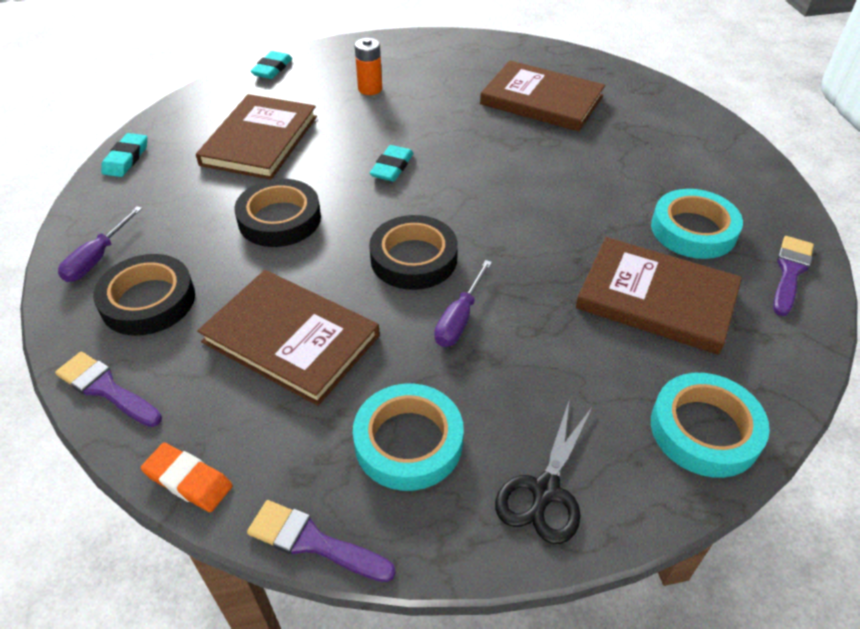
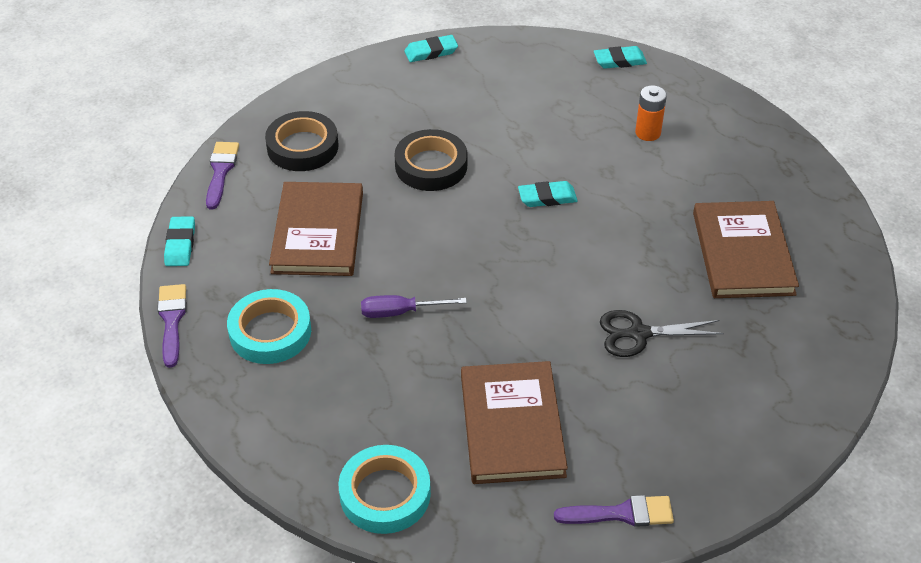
camera: 60 degrees right, 0 degrees up
purple screwdriver [58,206,142,282] -> none
orange eraser [141,443,233,512] -> turquoise eraser [164,216,195,266]
brown book [196,94,317,180] -> none
black tape [369,215,458,290] -> none
black scissors [495,402,593,544] -> black scissors moved to [600,310,724,357]
turquoise tape [651,189,743,259] -> none

